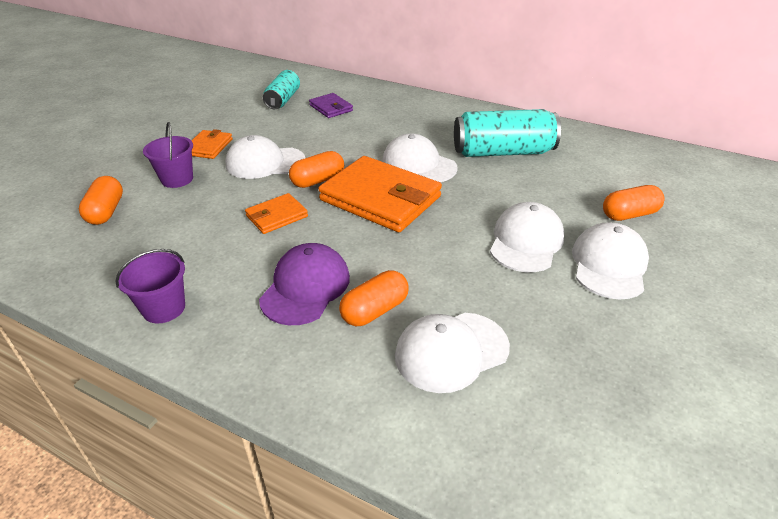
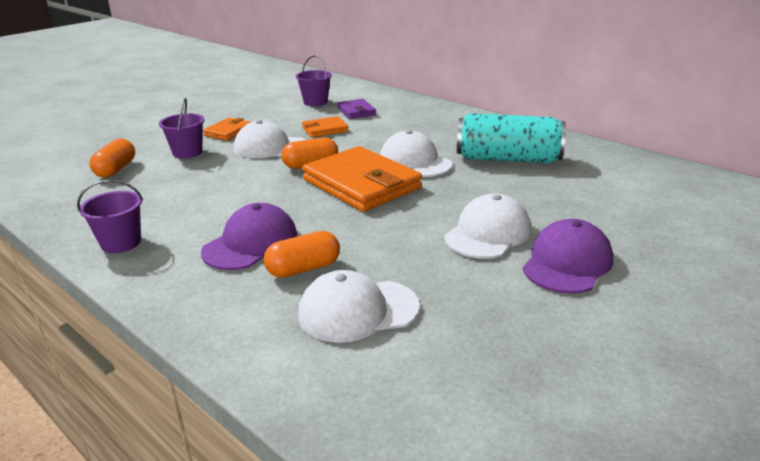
camera: 15 degrees right, 10 degrees down
orange wallet [245,193,308,234] -> orange wallet moved to [302,116,349,137]
turquoise can [263,70,300,110] -> purple bucket [296,55,332,106]
white cap [572,223,649,300] -> purple cap [523,219,613,294]
orange capsule [603,185,664,221] -> none

